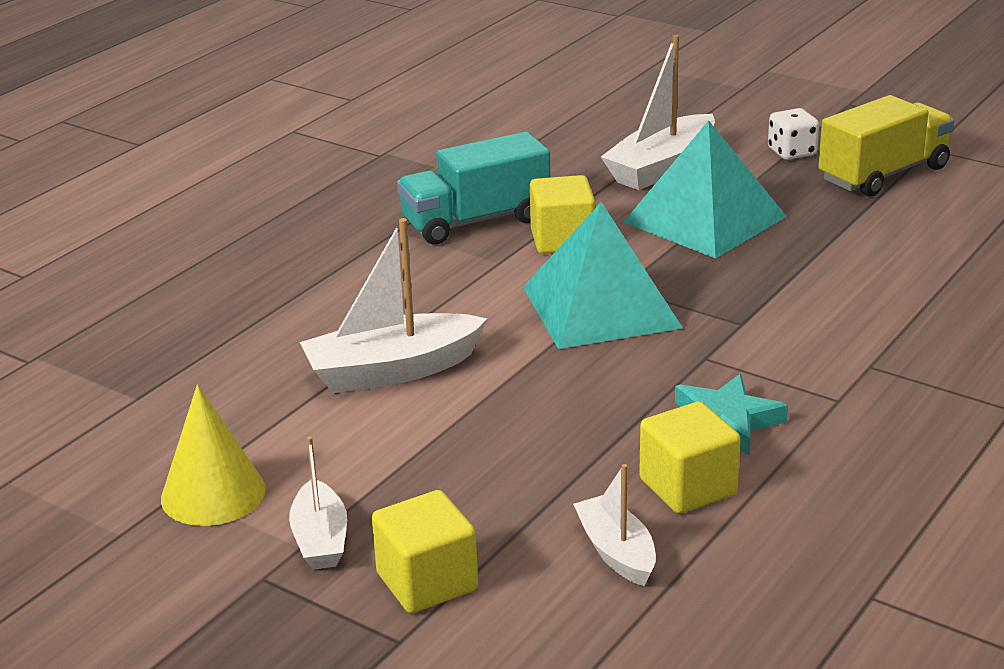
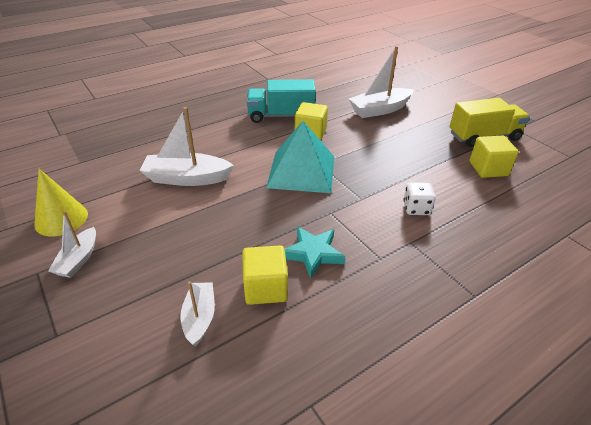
camera: 20 degrees right, 10 degrees up
yellow cube [372,490,478,613] -> yellow cube moved to [470,136,518,178]
turquoise pyramid [623,121,787,259] -> none
white dice [768,108,819,160] -> white dice moved to [403,182,436,215]

